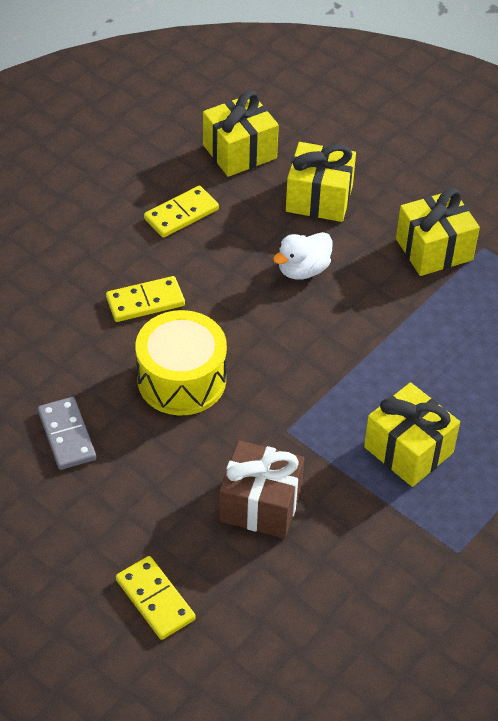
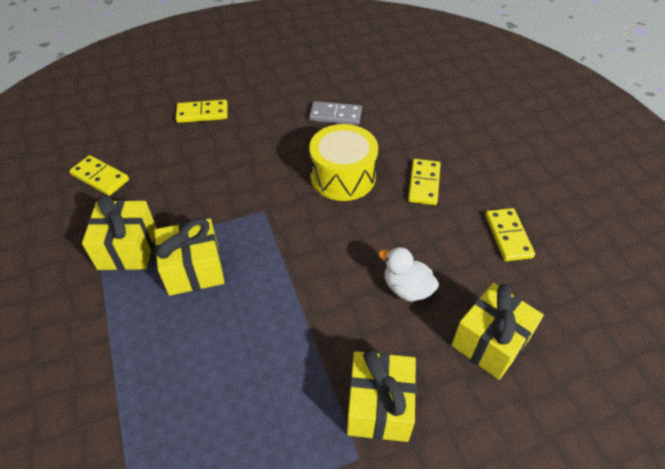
camera: 120 degrees right, 0 degrees up
yellow gift [203,91,279,177] -> yellow gift moved to [82,195,157,270]
brown gift [219,440,305,538] -> none
white duck [273,232,333,280] -> white duck turned 45 degrees counterclockwise [378,247,439,302]
none -> yellow domino [69,155,129,196]

